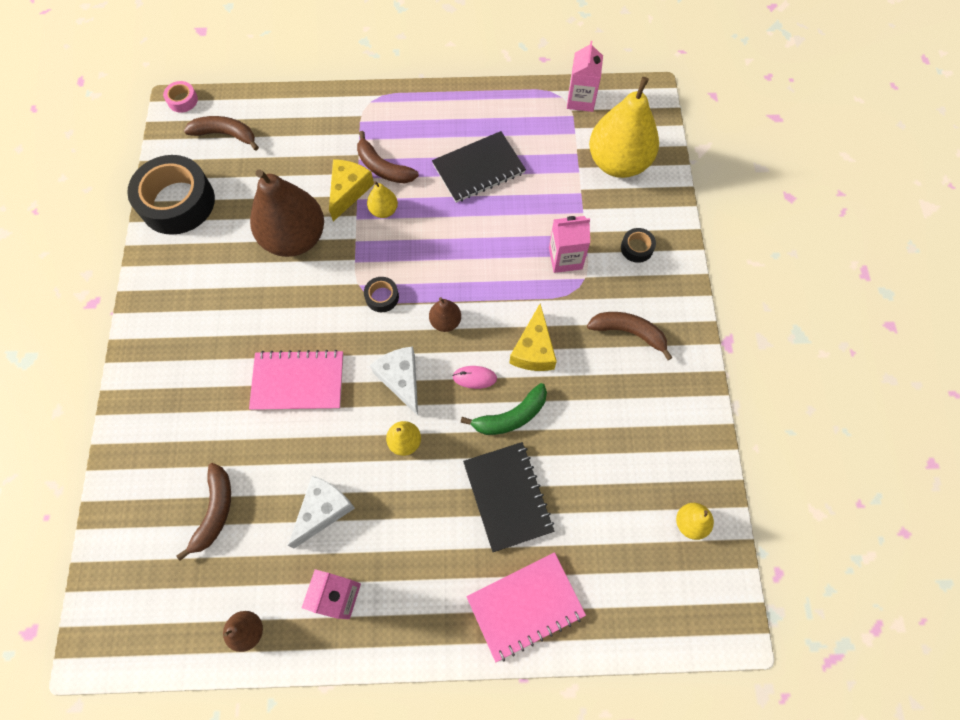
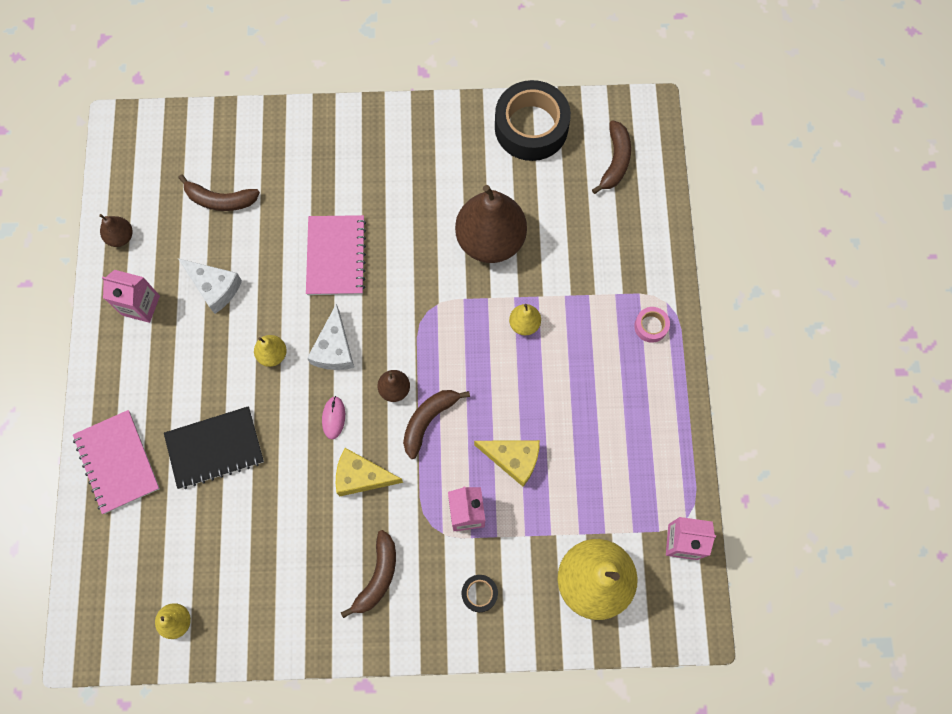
camera: 90 degrees right, 5 degrees up
pink tape [163,81,198,113] -> pink tape moved to [634,307,670,343]
yellow cheese [329,159,374,221] -> yellow cheese moved to [474,440,540,487]
brown banana [357,131,419,183] -> brown banana moved to [403,390,470,459]
black tape [364,277,399,312] -> none
white cheese [370,347,418,416] -> white cheese turned 120 degrees clockwise [307,304,354,370]
black notebook [432,131,526,203] -> none
green banana [461,383,547,435] -> none

